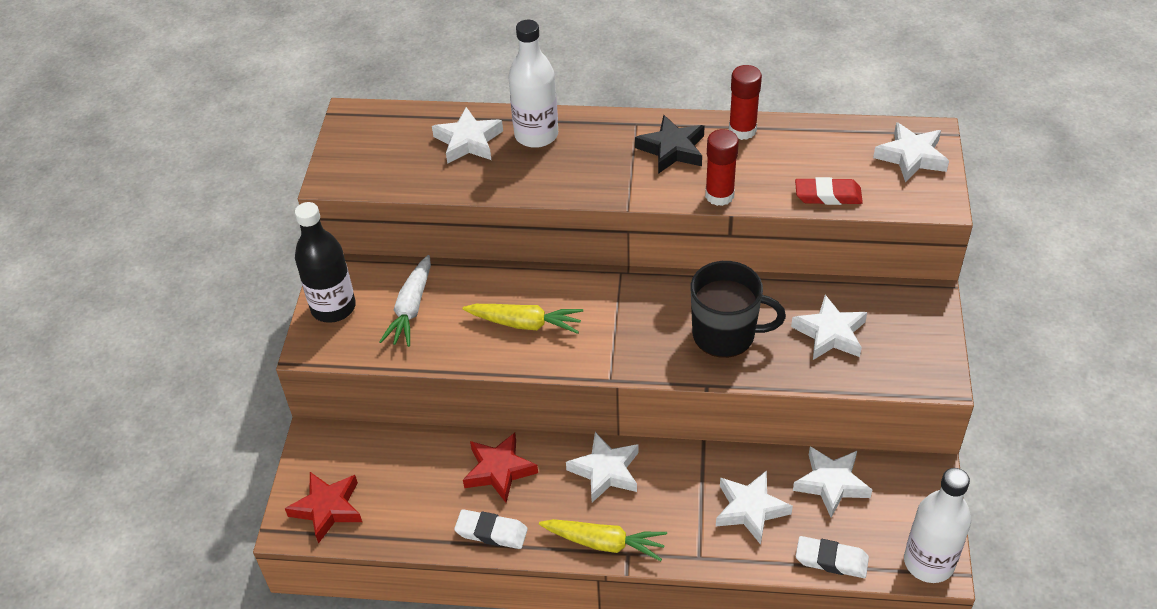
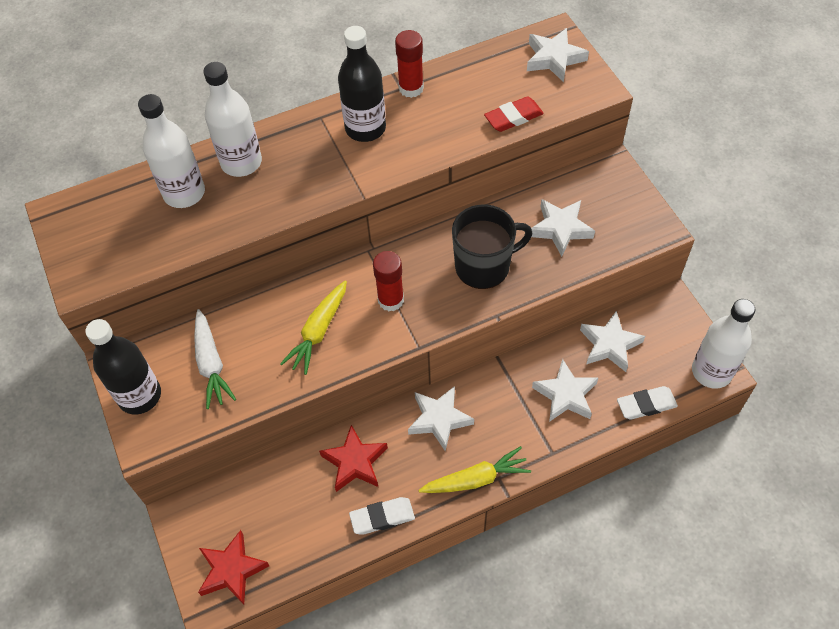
camera: 30 degrees left, 10 degrees up
white star [432,107,503,164] -> white bottle [138,94,205,208]
yellow carrot [462,304,583,334] -> yellow carrot turned 135 degrees clockwise [280,281,347,375]
black star [635,115,705,174] -> black bottle [338,26,386,142]
red glue stick [705,129,739,206] -> red glue stick moved to [373,251,404,311]

